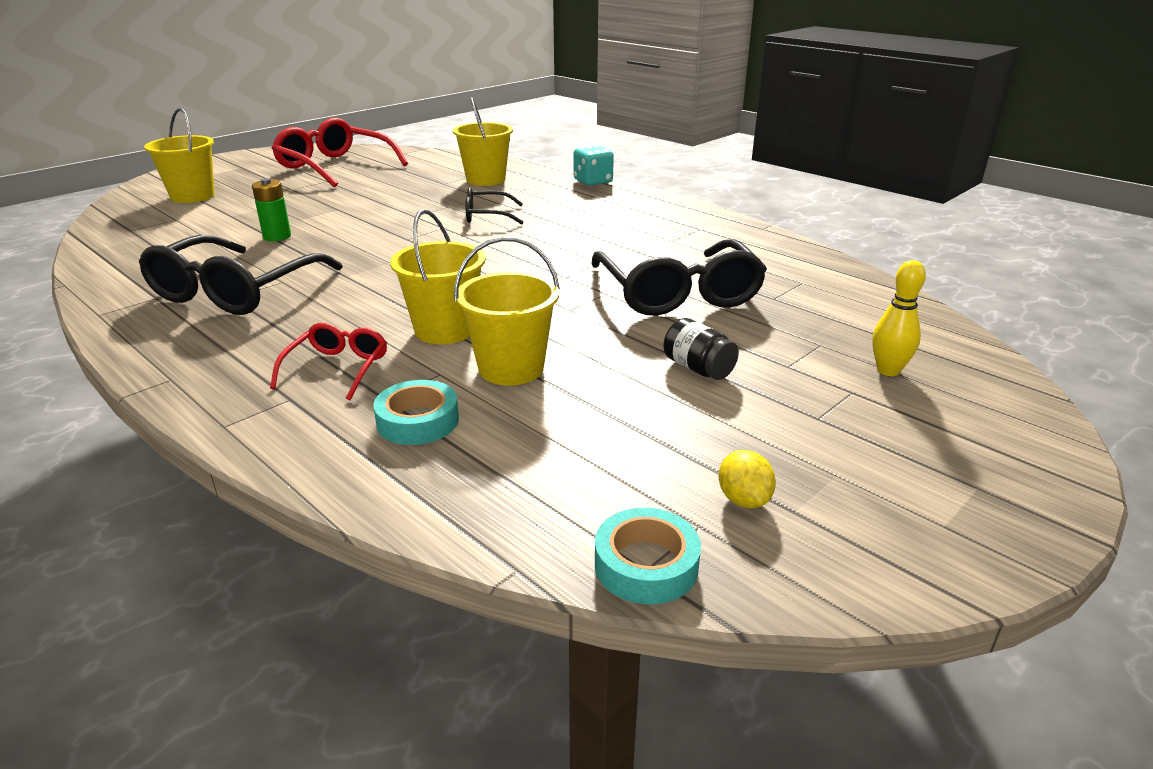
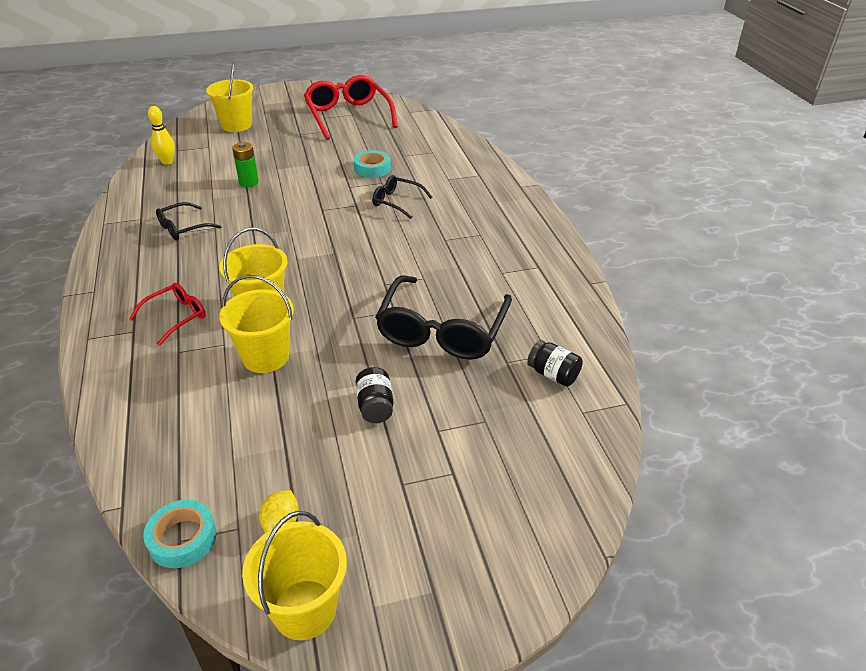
camera: 30 degrees right, 10 degrees up
black glasses [139,235,343,315] -> black glasses [156,202,221,240], size x0.52
turquoise tape [373,380,459,445] -> turquoise tape moved to [354,150,391,178]
yellow bucket [453,97,513,186] -> yellow bucket moved to [242,511,347,640]
turquoise dice [573,145,614,186] -> none
yellow bowling pin [872,260,926,376] -> yellow bowling pin moved to [148,106,175,165]
none -> black jar [527,340,583,386]

